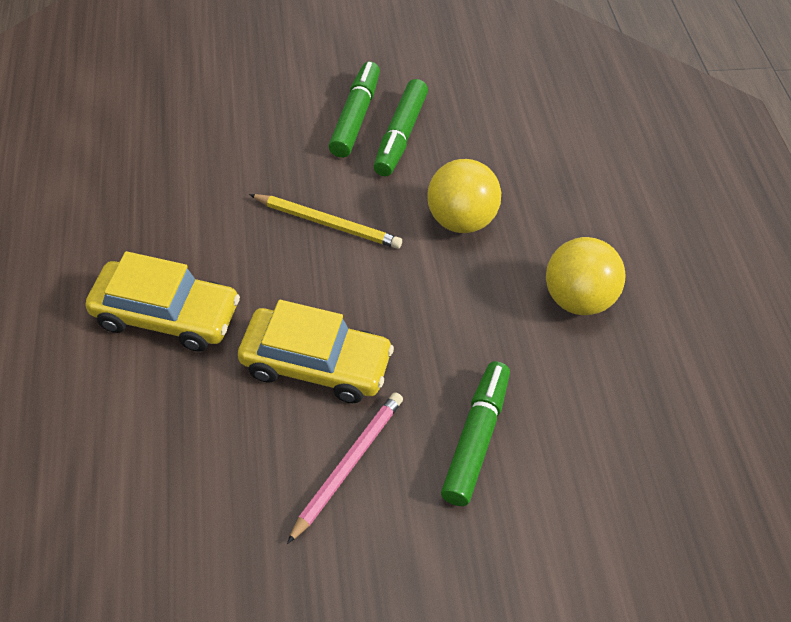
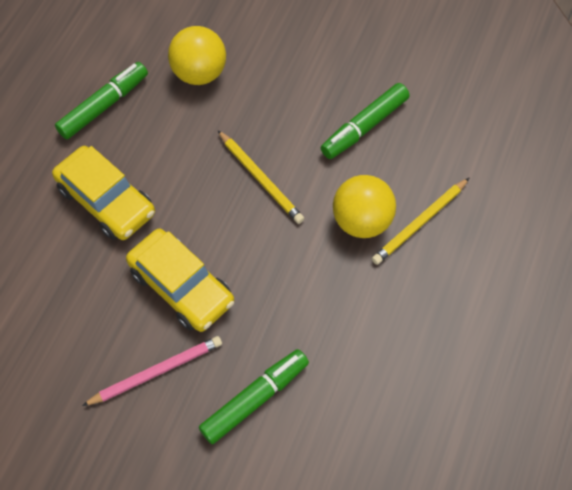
camera: 35 degrees right, 10 degrees up
green marker [329,62,380,158] -> green marker moved to [55,62,148,139]
yellow ball [546,237,625,315] -> yellow ball moved to [168,26,226,85]
none -> yellow pencil [372,178,469,265]

